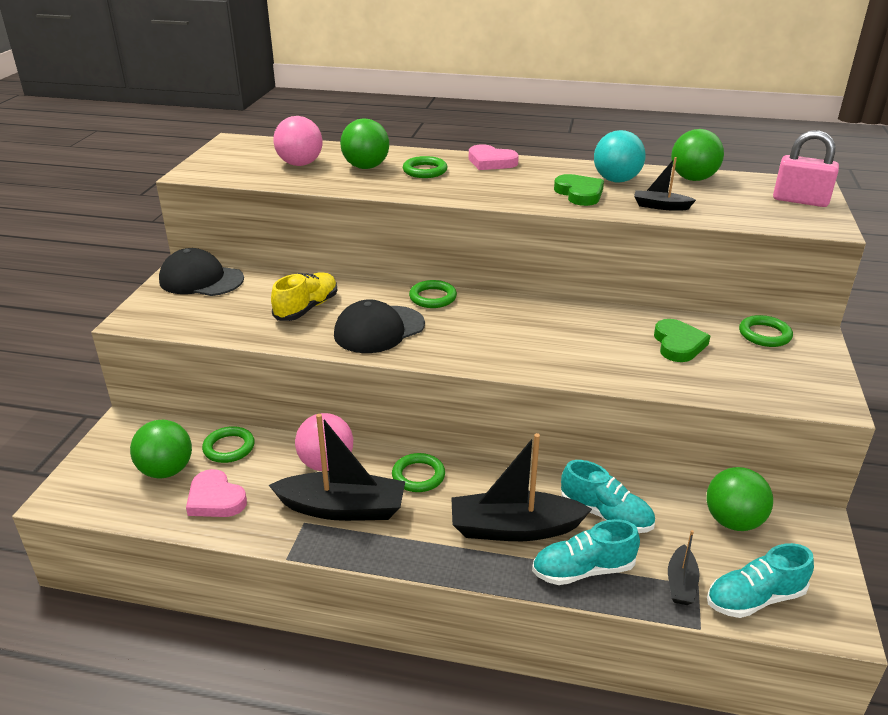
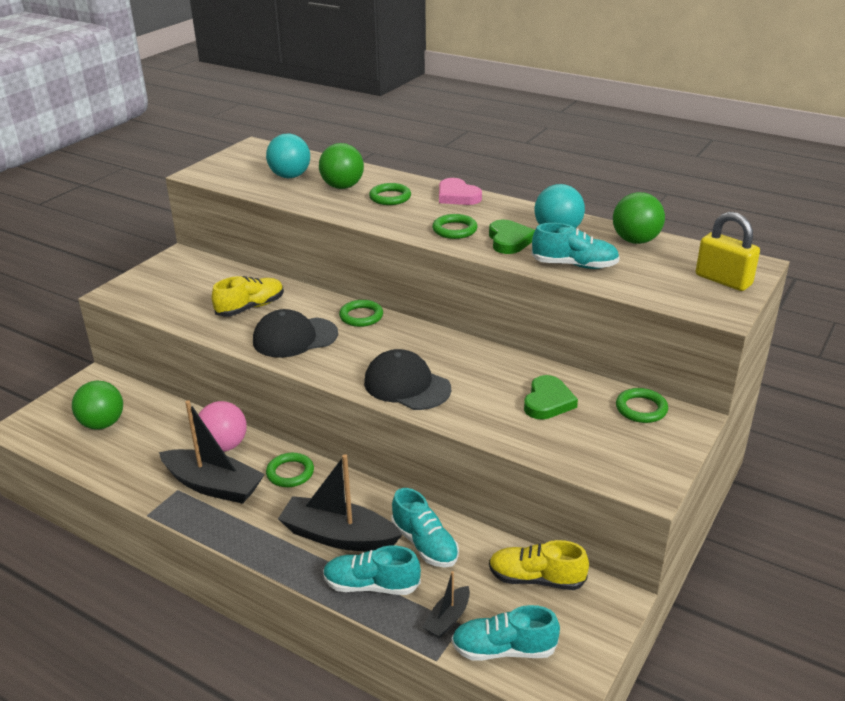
camera: 20 degrees right, 0 degrees up
black cap [159,248,244,296] -> black cap moved to [364,349,451,410]
pink heart [186,469,247,517] -> none
green ring [202,426,255,463] -> green ring moved to [432,214,477,239]
pink ball [273,116,323,166] -> turquoise ball [266,134,310,178]
black boat [634,157,696,211] -> turquoise shoe [531,223,620,269]
green ball [706,467,773,531] -> yellow shoe [489,540,589,590]
pink padlock [773,130,839,207] -> yellow padlock [696,212,760,291]

